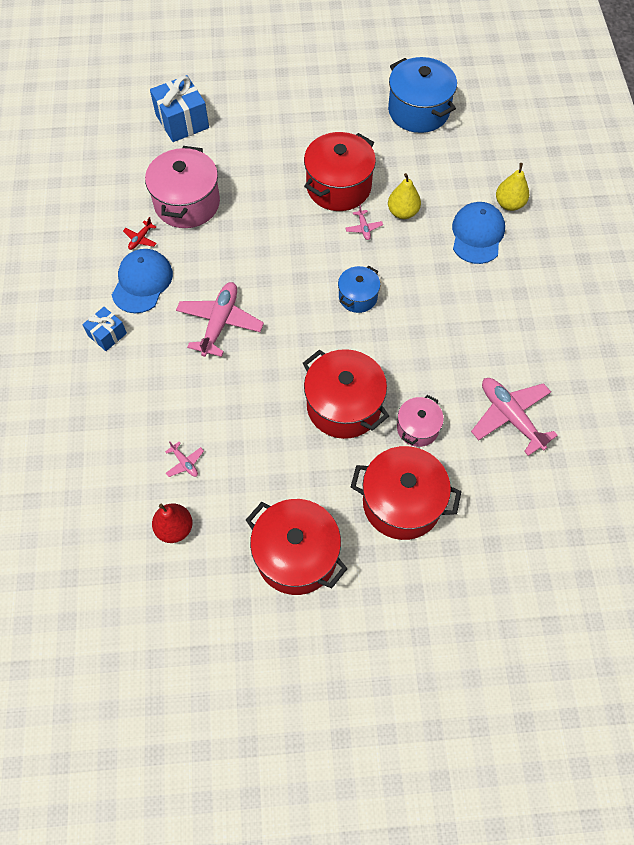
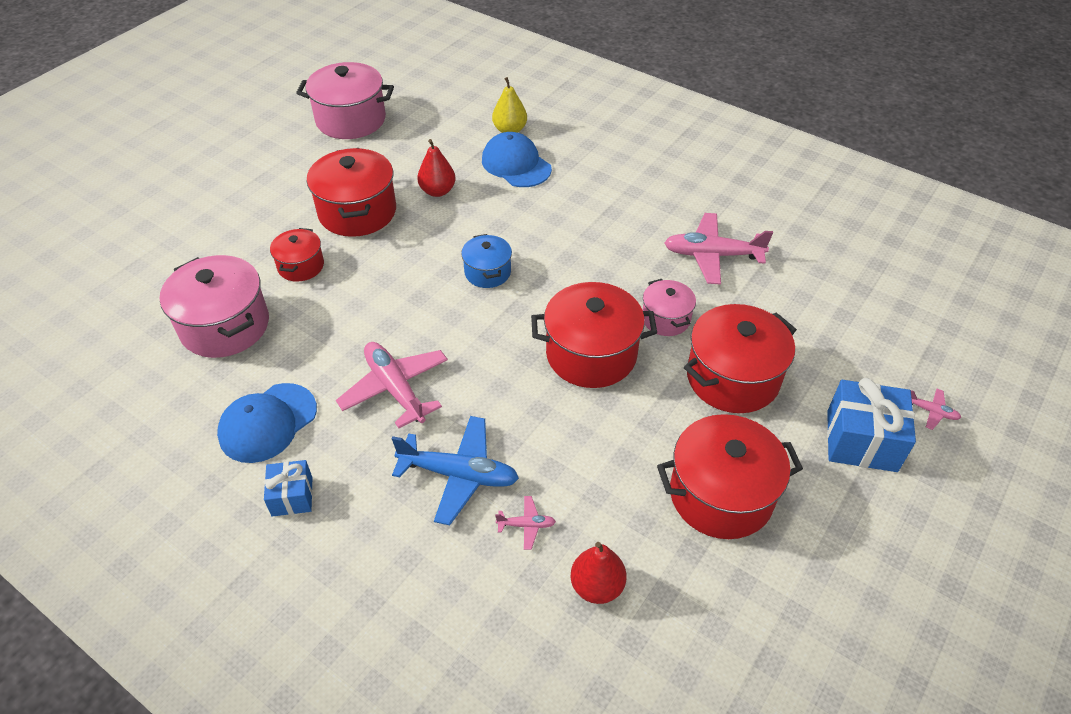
camera: 50 degrees left, 15 degrees down
blue cap [112,249,173,313] -> blue cap turned 105 degrees counterclockwise [217,383,317,463]
red plane [123,217,157,250] -> none
blue gift [150,75,209,142] -> blue gift moved to [827,378,916,472]
pink plane [346,205,383,240] -> pink plane moved to [911,389,961,430]
blue pot [388,57,457,133] -> pink pot [296,62,394,139]
yellow pear [388,173,421,219] -> red pear [417,139,456,197]
none -> red pot [270,228,324,282]
none -> blue plane [392,416,519,525]

